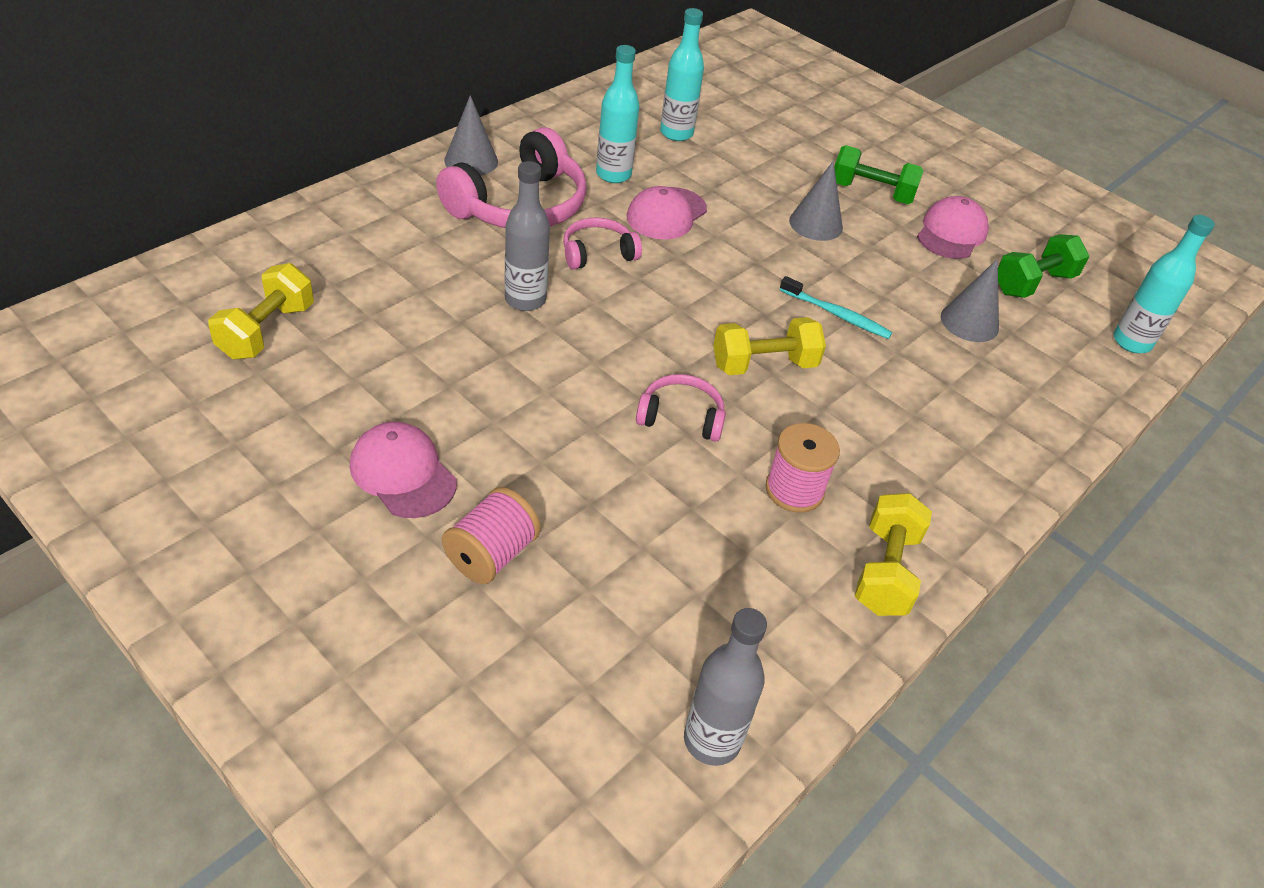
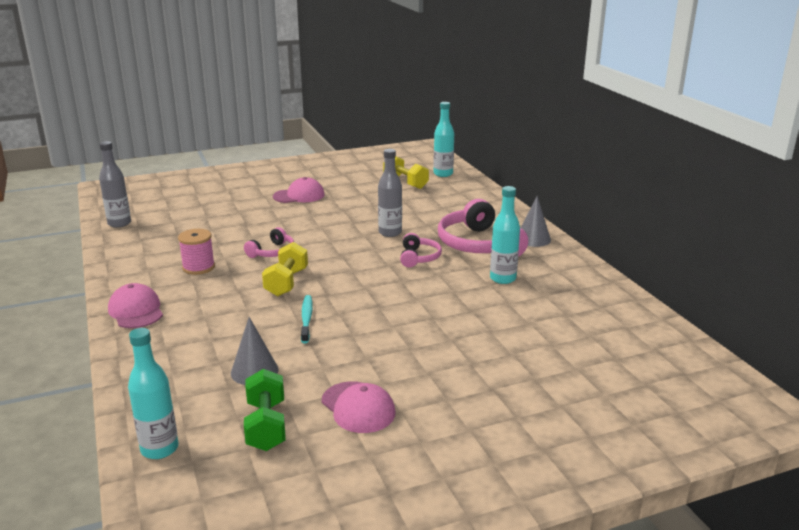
camera: 120 degrees right, 20 degrees down
pink spool [442,487,541,584] -> none
pink cap [627,186,707,240] -> pink cap moved to [108,283,163,328]
turquoise bottle [660,8,704,141] -> turquoise bottle moved to [433,102,454,177]
turquoise toothbrush [780,276,893,339] -> turquoise toothbrush turned 120 degrees clockwise [301,295,313,343]
grey cone [789,161,843,241] -> none
green dumbbell [834,145,924,204] -> none
yellow dumbbell [855,493,932,616] -> none

